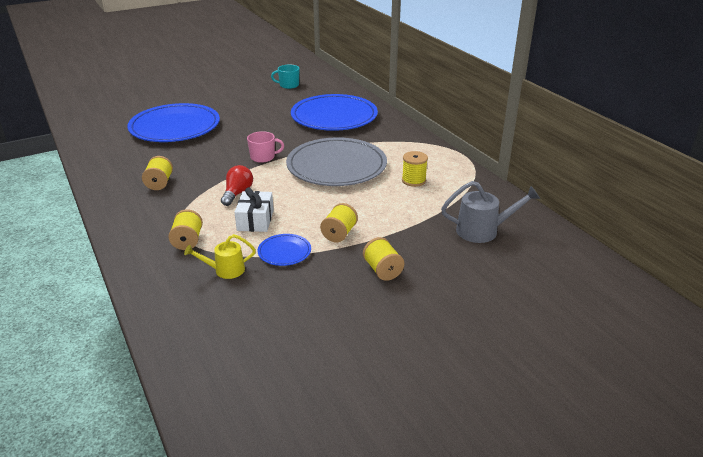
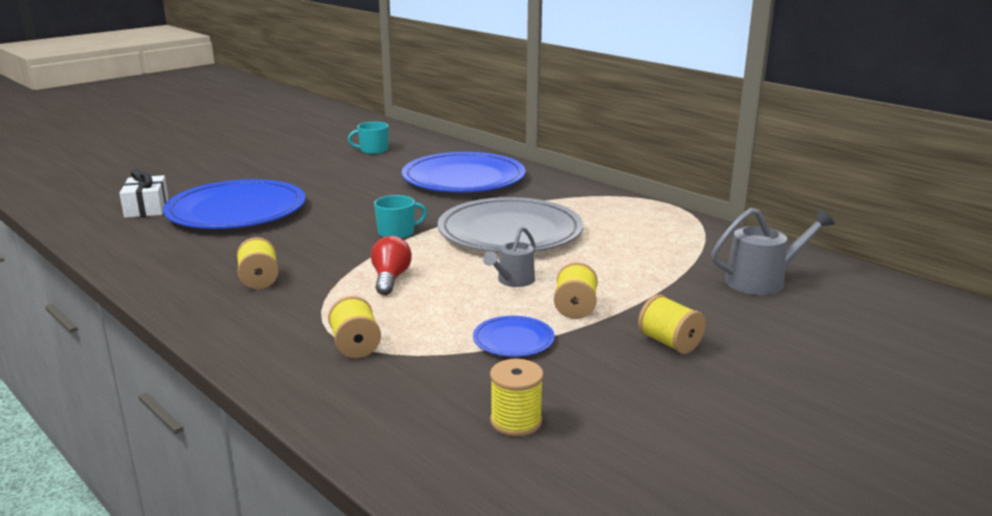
camera: 15 degrees left, 10 degrees down
yellow watering can [184,234,256,279] -> none
white gift [234,187,274,232] -> white gift moved to [119,169,169,218]
pink mug [247,131,284,163] -> turquoise mug [374,195,427,239]
yellow spool [402,151,428,187] -> yellow spool moved to [490,359,544,436]
none -> grey watering can [483,227,535,287]

